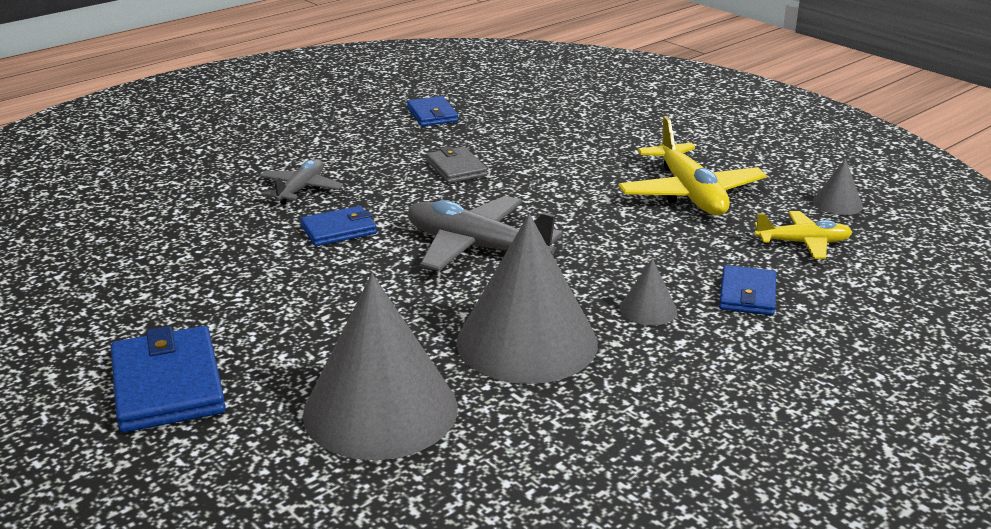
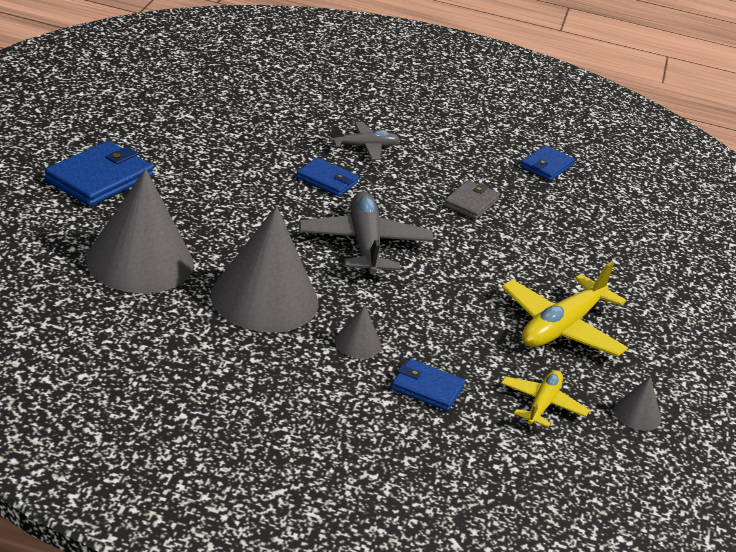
camera: 50 degrees right, 5 degrees up
blue wallet [719,265,776,315] -> blue wallet turned 45 degrees clockwise [391,359,465,411]
yellow plane [754,211,853,259] -> yellow plane turned 120 degrees counterclockwise [501,370,589,427]

